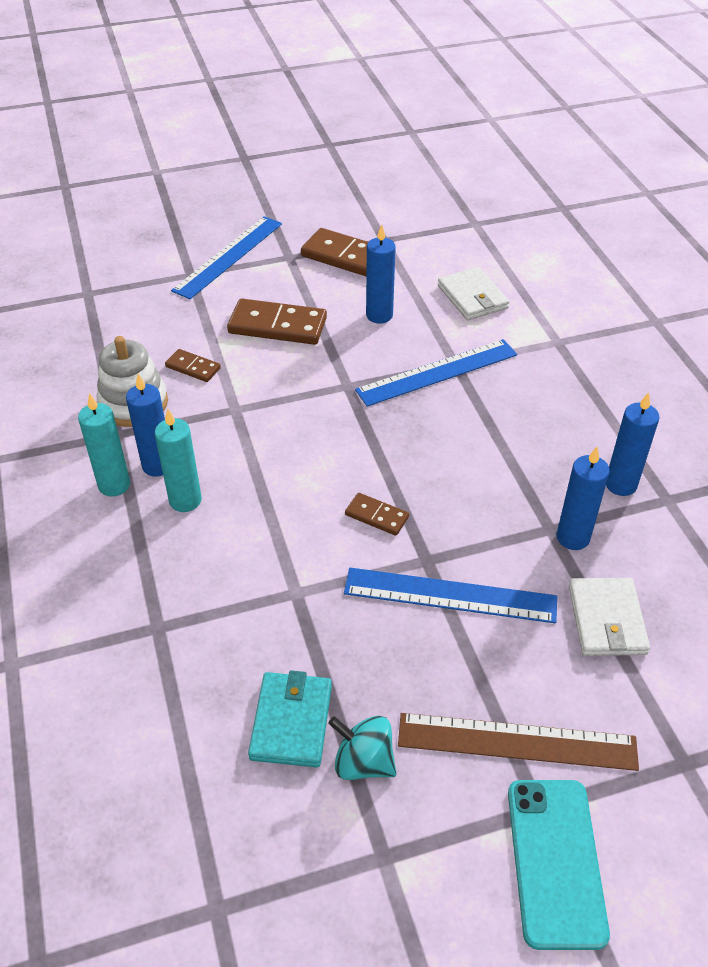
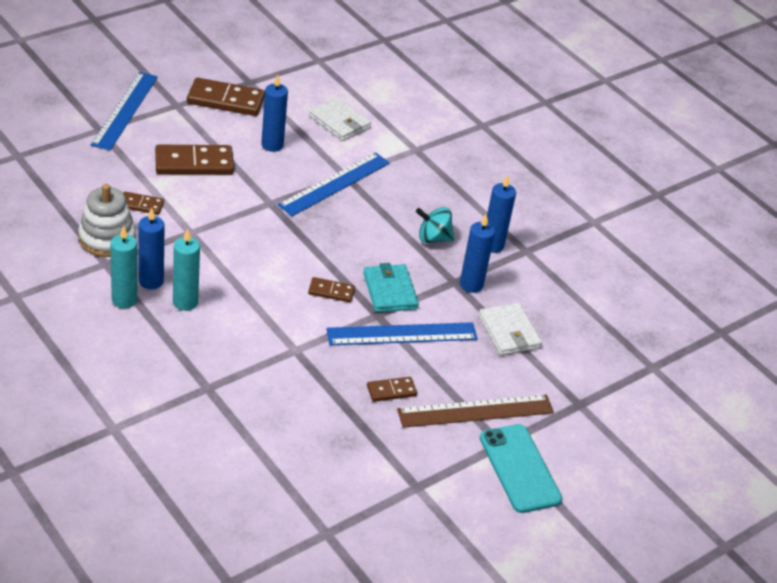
camera: 25 degrees left, 5 degrees down
turquoise wallet [248,671,332,767] -> turquoise wallet moved to [363,263,419,312]
turquoise spinning top [328,716,396,780] -> turquoise spinning top moved to [416,207,455,243]
none -> brown domino [367,377,417,402]

